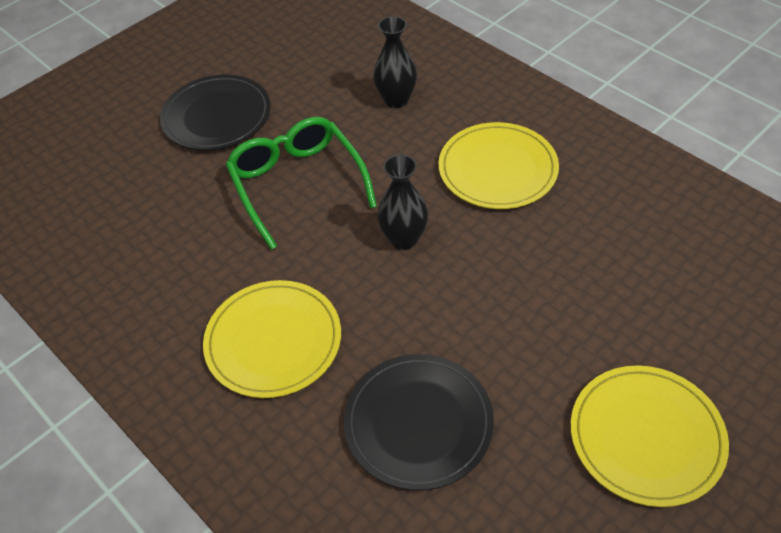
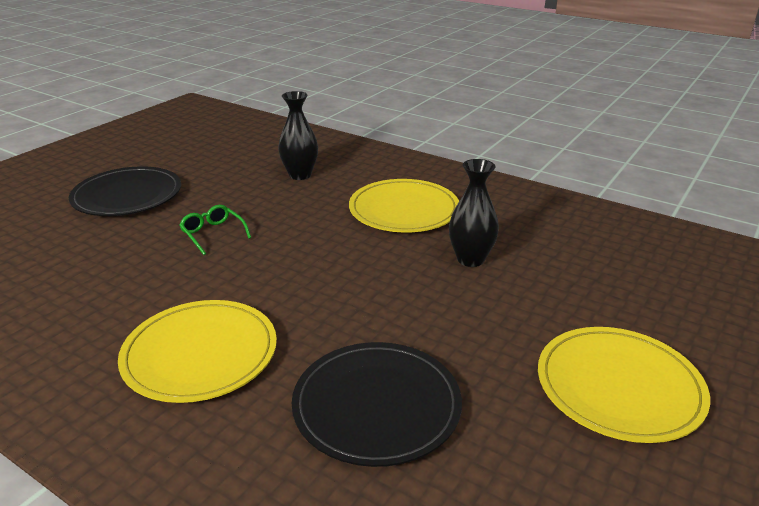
camera: 15 degrees left, 20 degrees down
green glasses [226,117,377,250] -> green glasses [179,205,251,255], size x0.47
black vase [377,154,428,250] -> black vase moved to [449,159,499,267]

